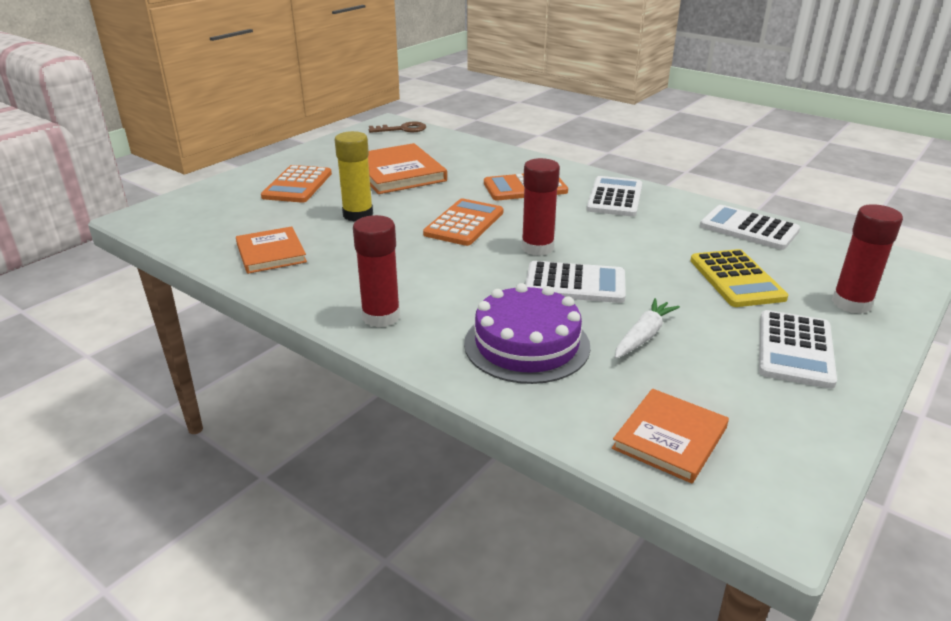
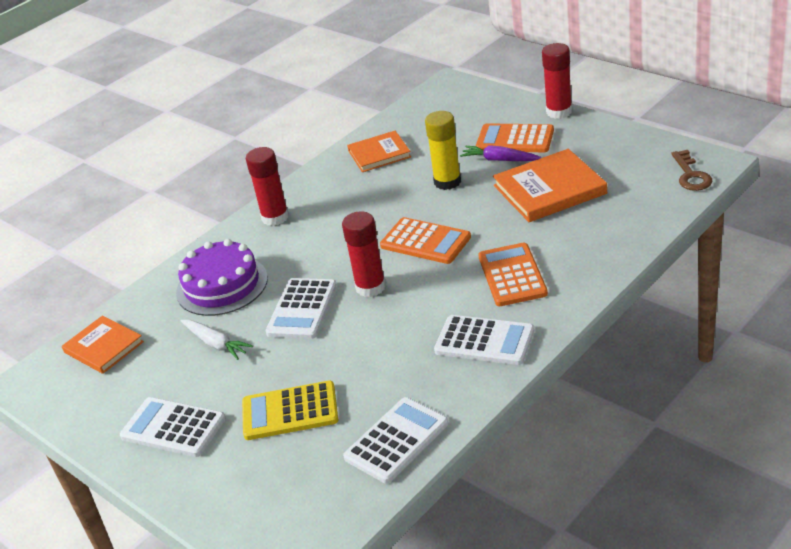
camera: 100 degrees right, 5 degrees up
red glue stick [832,204,903,314] -> red glue stick moved to [542,43,572,119]
none -> purple carrot [460,145,541,161]

